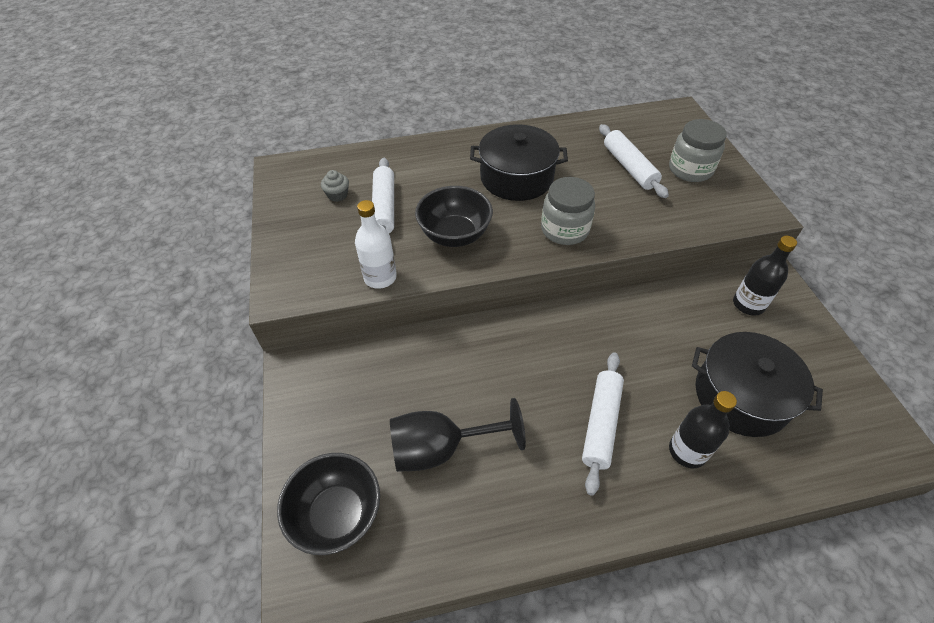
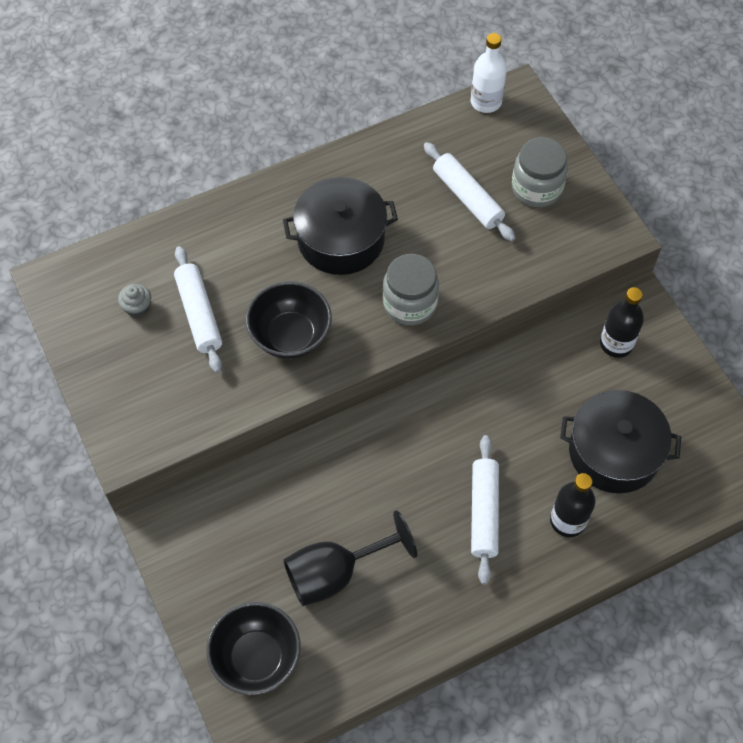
camera: 15 degrees left, 10 degrees up
white bottle [355,200,397,289] -> white bottle moved to [471,33,507,113]

